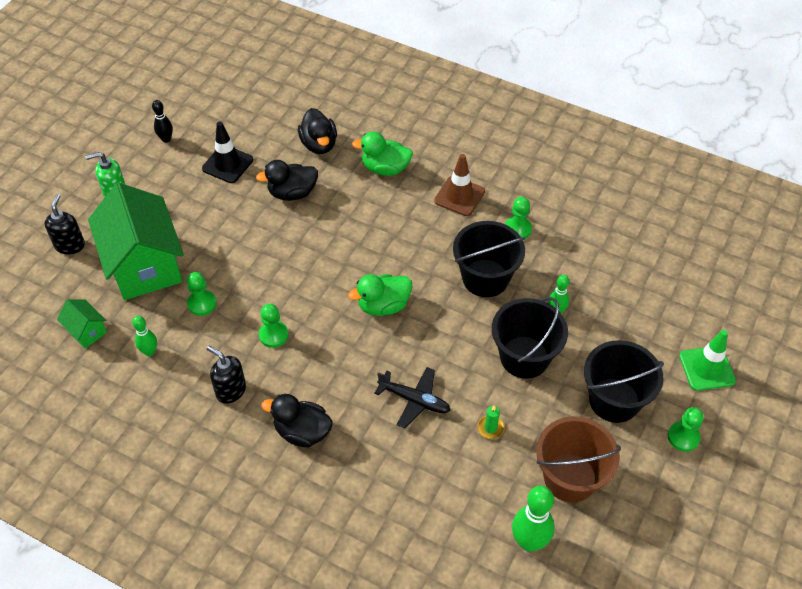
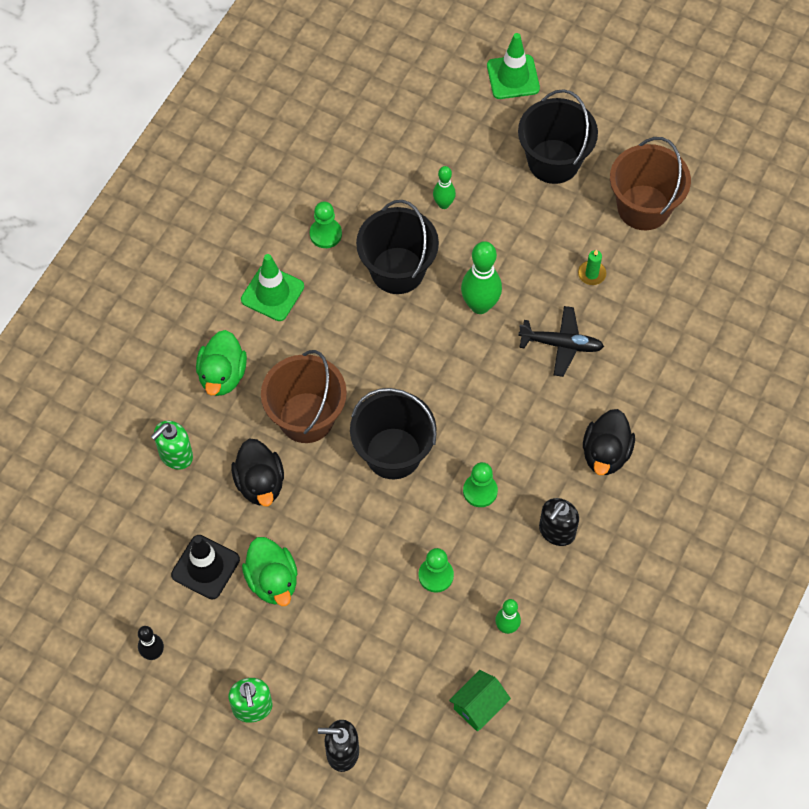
camera: 90 degrees left, 10 degrees up
green house [88,183,184,300] -> none
black duck [298,108,337,154] -> green soap dispenser [151,420,193,470]
green duck [348,274,413,316] -> green duck moved to [242,537,298,606]
black plane [374,367,451,428] -> black plane turned 75 degrees clockwise [518,306,604,377]
brown traffic cone [434,154,485,216] -> green traffic cone [241,254,304,321]
black bucket [492,297,568,379] -> black bucket moved to [350,388,437,479]
green bowling pin [512,486,554,552] -> green bowling pin moved to [461,241,502,314]
green pawn [668,407,704,452] -> none
none -> brown bucket [261,350,347,443]

